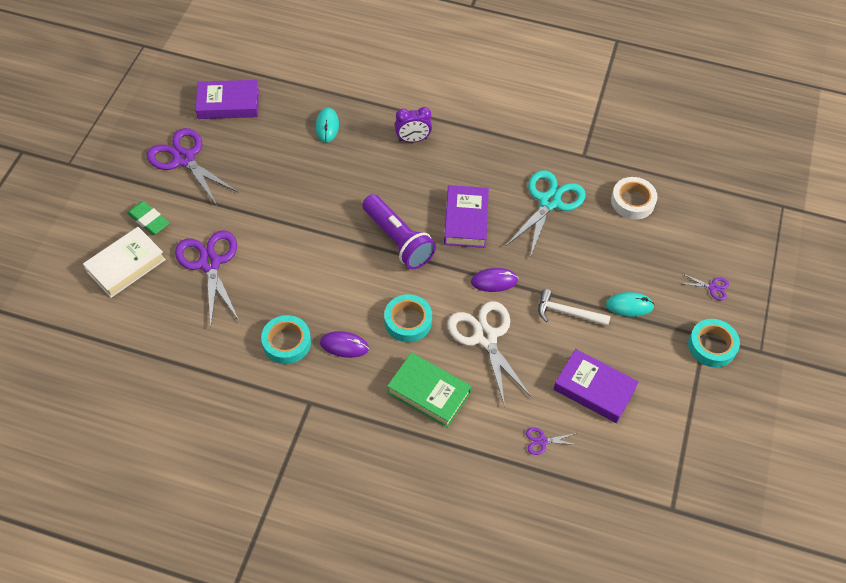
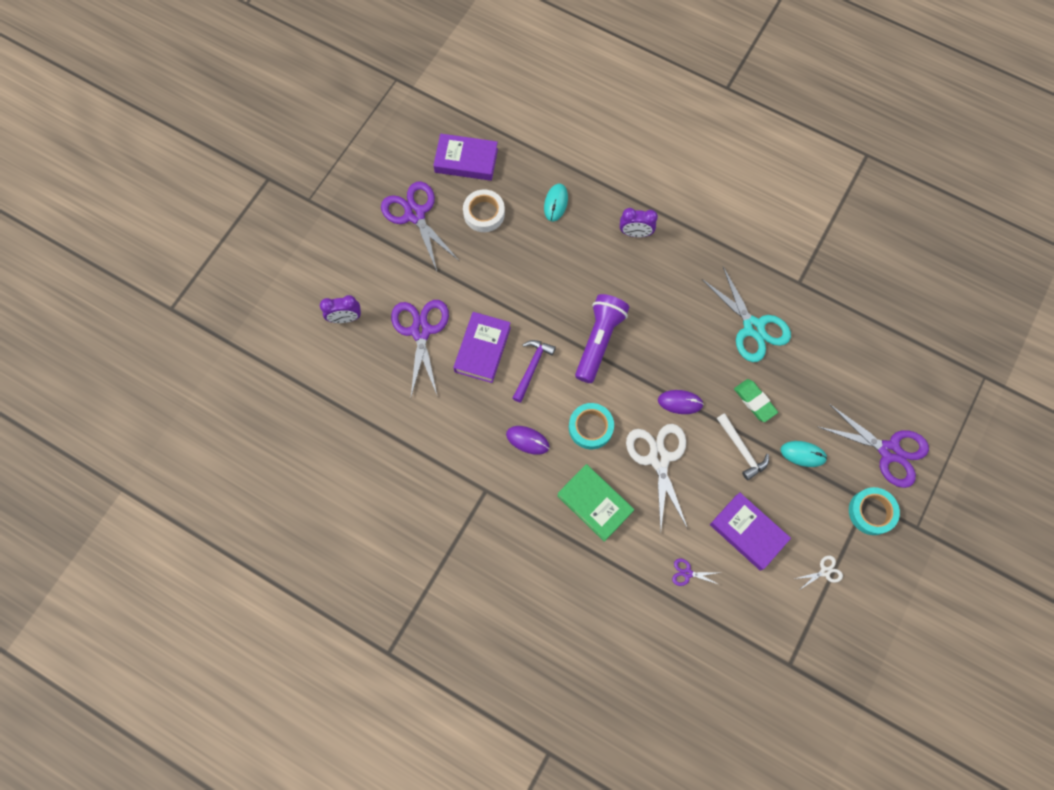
camera: 15 degrees right, 15 degrees up
white book [83,227,166,298] -> purple clock [320,295,361,323]
green eraser [127,201,169,235] -> green eraser moved to [734,379,778,422]
turquoise tape [261,315,311,364] -> none
purple flashlight [362,194,436,269] -> purple flashlight turned 135 degrees counterclockwise [575,294,629,383]
purple book [444,185,489,248] -> purple book moved to [453,312,511,383]
turquoise scissors [506,170,586,257] -> turquoise scissors turned 105 degrees clockwise [702,267,791,362]
white hammer [538,289,611,326] -> white hammer turned 150 degrees counterclockwise [717,413,769,480]
white tape [611,177,658,220] -> white tape moved to [463,189,505,232]
purple scissors [680,274,729,300] -> purple scissors [817,404,929,488], size x2.32
none -> purple hammer [512,340,556,403]
none -> white scissors [794,556,843,589]

